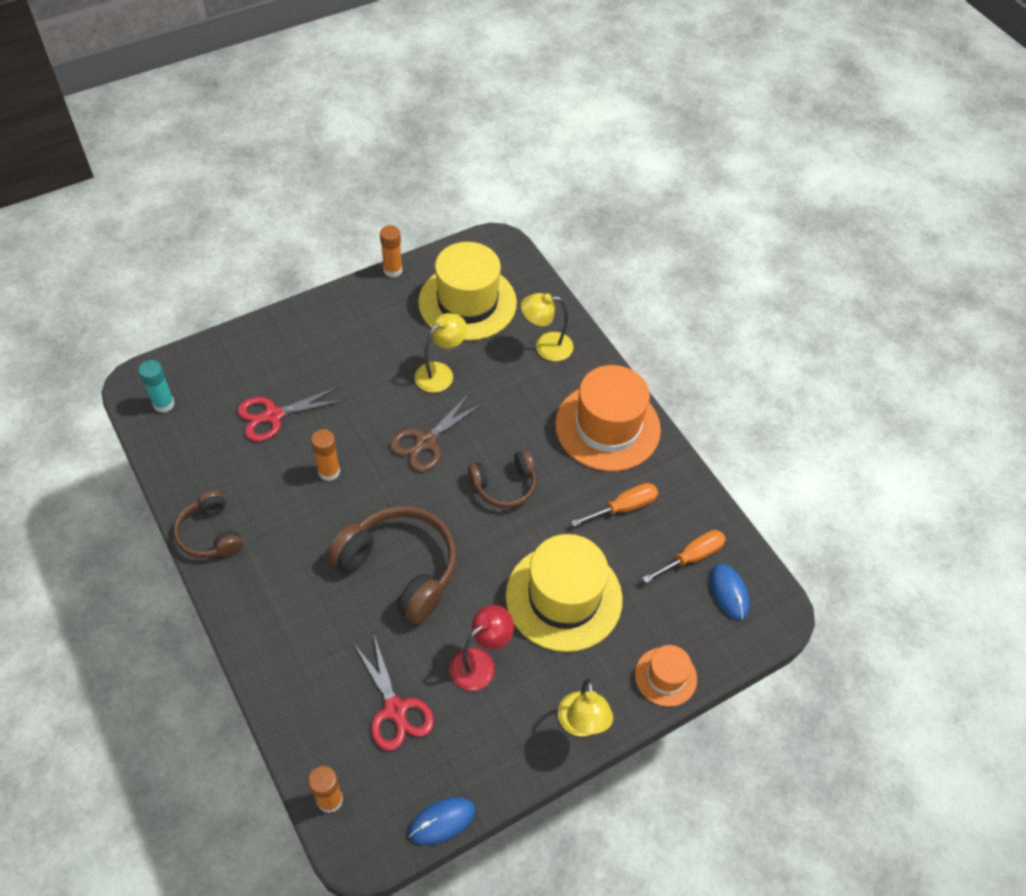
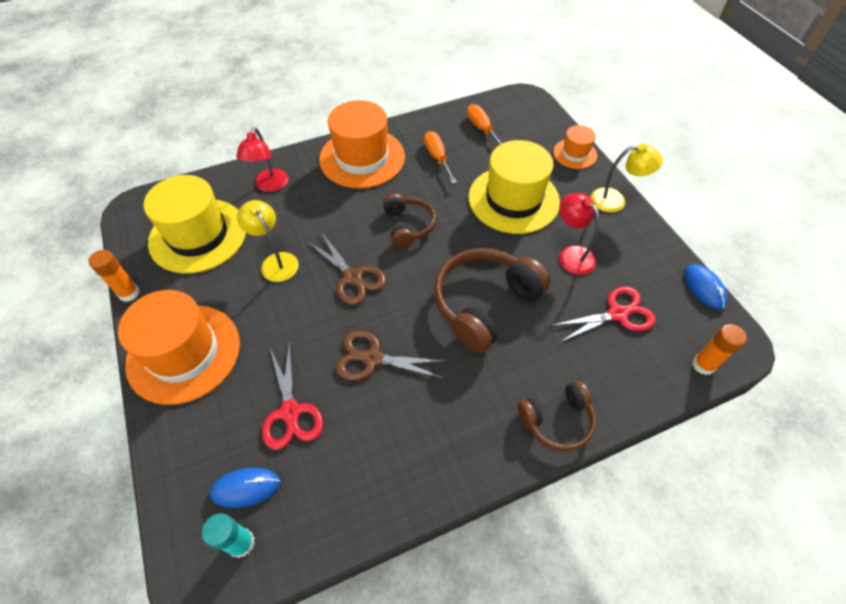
camera: 80 degrees left, 0 degrees up
brown headphones [173,490,243,558] -> brown headphones moved to [518,381,596,451]
orange glue stick [311,429,340,481] -> brown scissors [336,330,448,381]
yellow lamp [521,293,574,361] -> red lamp [236,127,288,192]
blue mouse [710,564,750,620] -> blue mouse moved to [209,467,280,508]
none -> orange hat [118,290,240,405]

